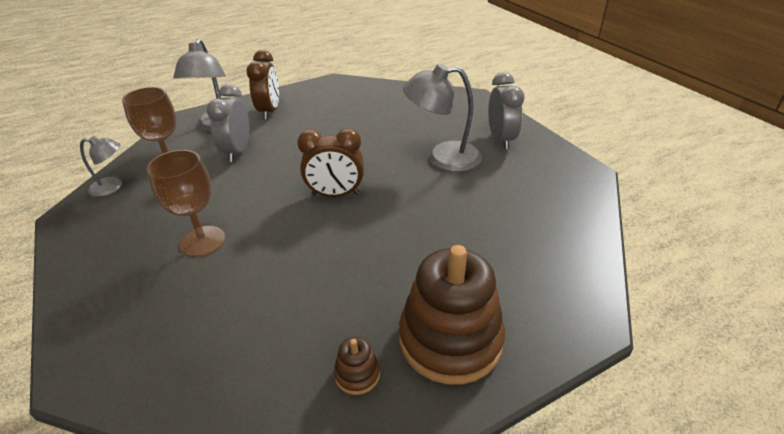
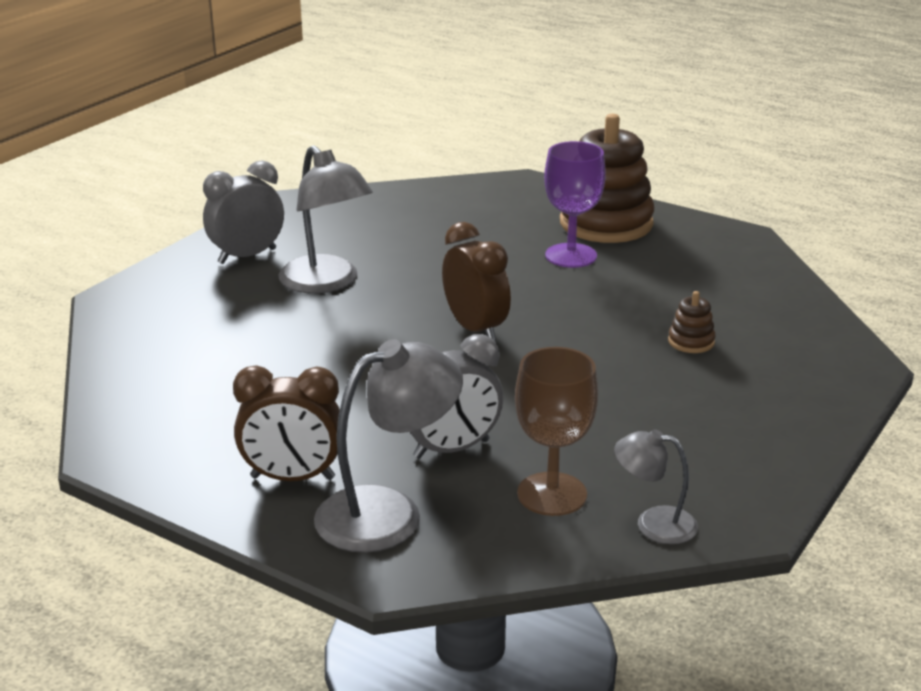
camera: 120 degrees left, 10 degrees down
grey lamp [80,136,122,197] -> grey lamp turned 45 degrees counterclockwise [614,429,698,544]
brown goblet [147,150,225,257] -> none
brown clock [246,50,279,120] -> brown clock turned 150 degrees counterclockwise [233,365,340,481]
brown stacking toy [334,337,380,395] -> brown stacking toy moved to [668,291,716,353]
none -> purple goblet [544,141,606,268]

